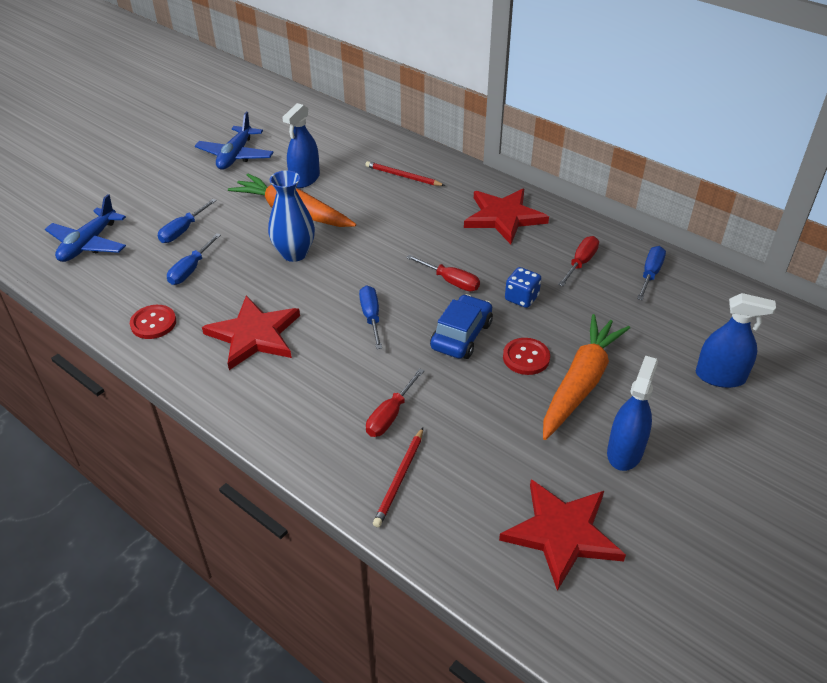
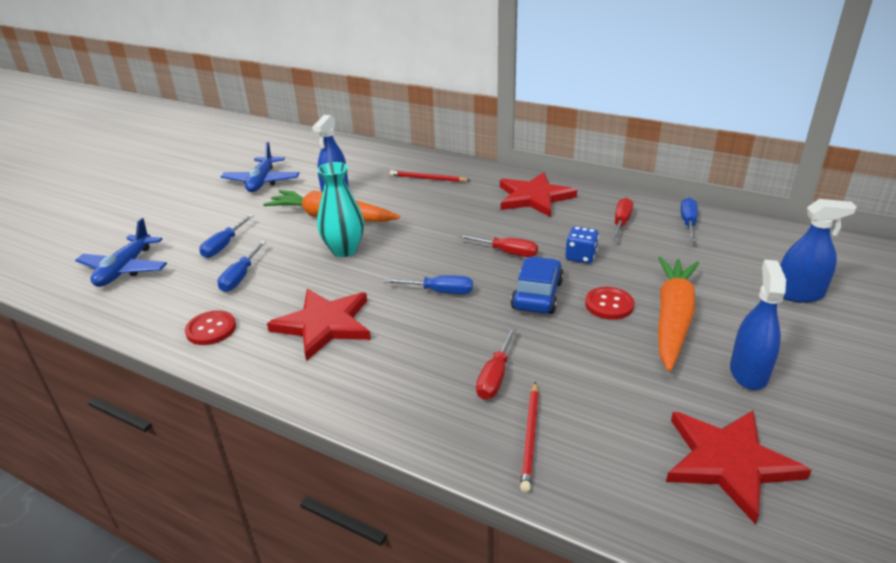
camera: 10 degrees left, 10 degrees down
blue vase [268,170,315,262] -> turquoise vase [317,162,364,257]
blue screwdriver [359,285,382,349] -> blue screwdriver turned 120 degrees clockwise [384,275,473,294]

